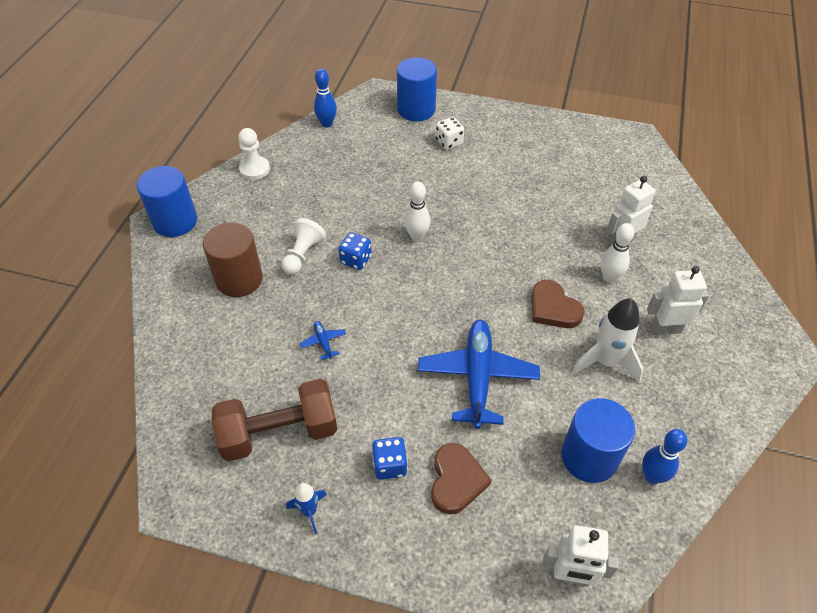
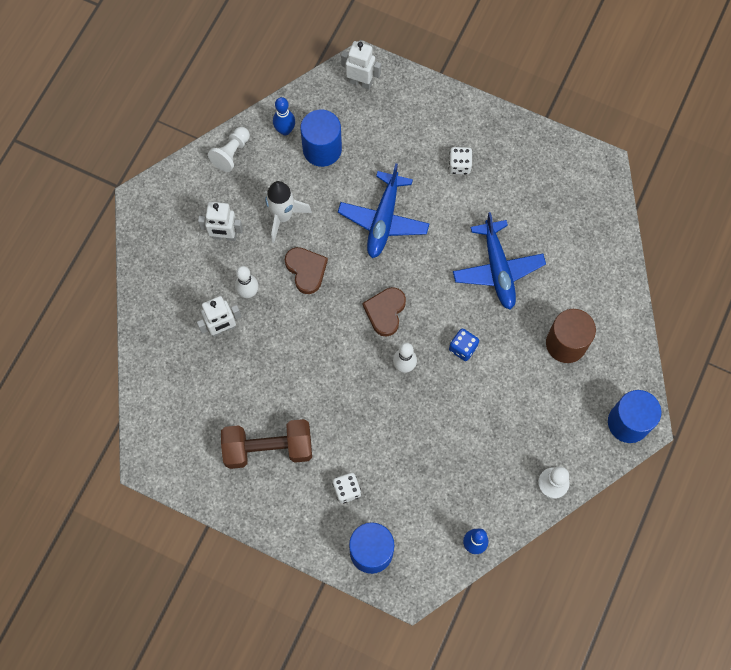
camera: 170 degrees left, 20 degrees up
brown dumbbell [211,379,338,461] -> brown dumbbell moved to [221,419,312,469]
white pawn [281,218,326,275] -> white pawn moved to [208,127,250,172]
blue rocket [286,483,327,534] -> none
blue plane [300,321,346,360] -> blue plane [453,212,546,310], size x2.48
blue dice [372,437,408,480] -> white dice [449,147,473,175]
brown heart [431,443,492,514] -> brown heart moved to [363,287,406,337]

